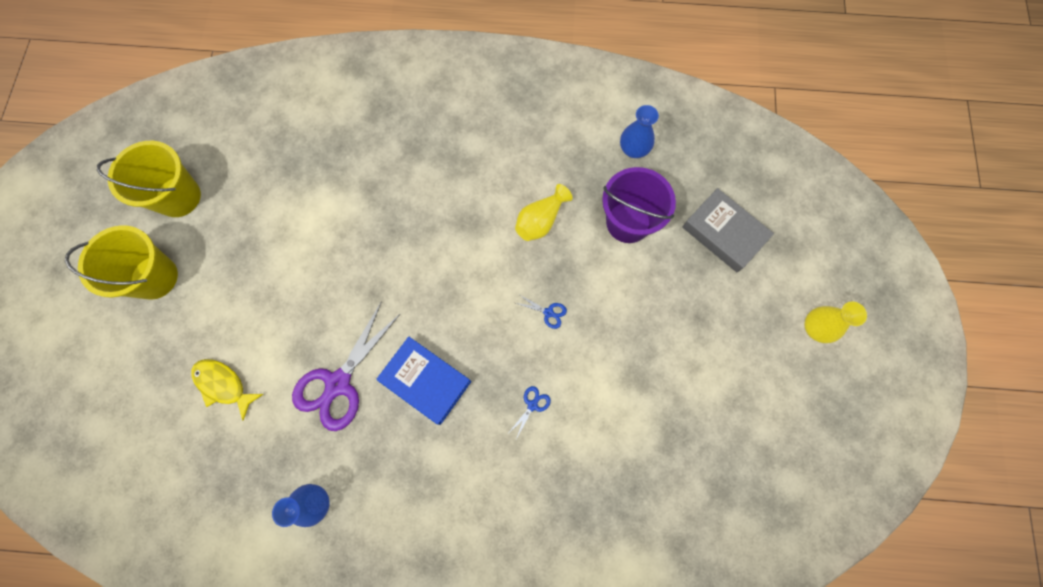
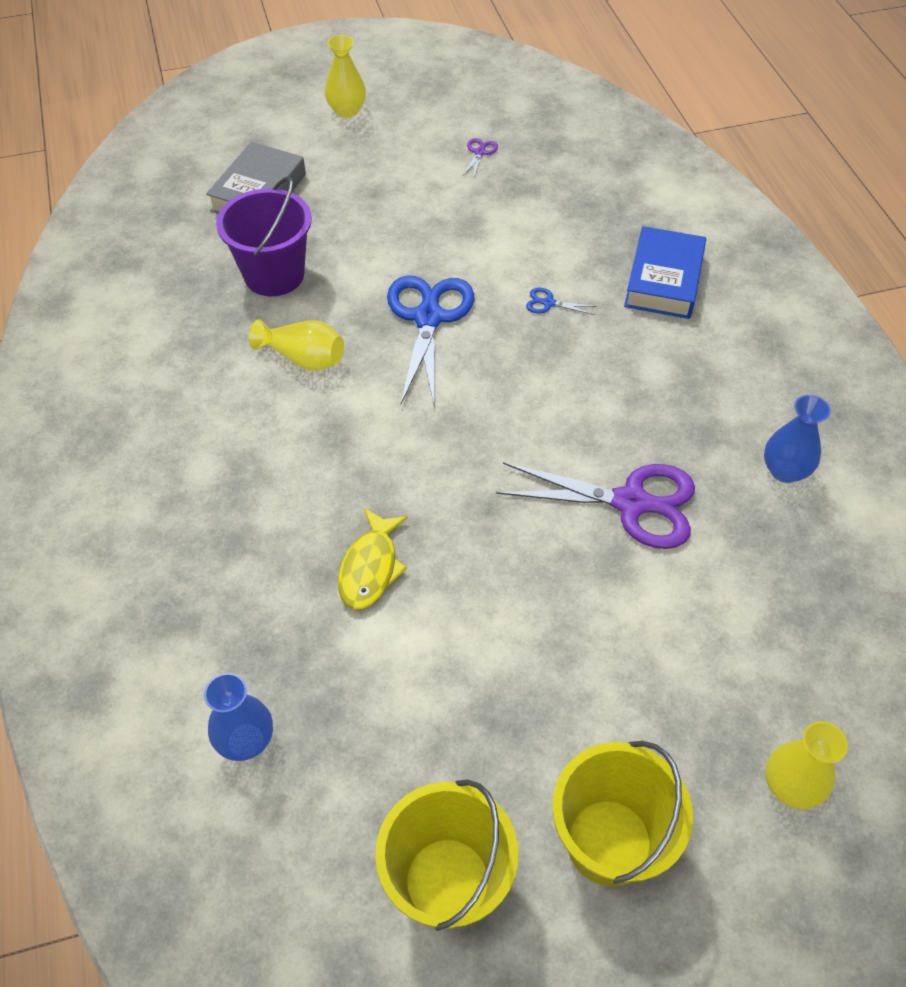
camera: 110 degrees left, 20 degrees down
yellow fish [191,359,263,421] -> yellow fish moved to [338,508,408,610]
blue book [377,337,471,425] -> blue book moved to [624,226,706,319]
blue scissors [516,295,567,329] -> blue scissors [387,275,474,408], size x2.48
blue vase [620,105,659,158] -> blue vase moved to [204,673,273,761]
none -> purple scissors [463,138,498,177]
none -> yellow vase [765,721,848,810]

